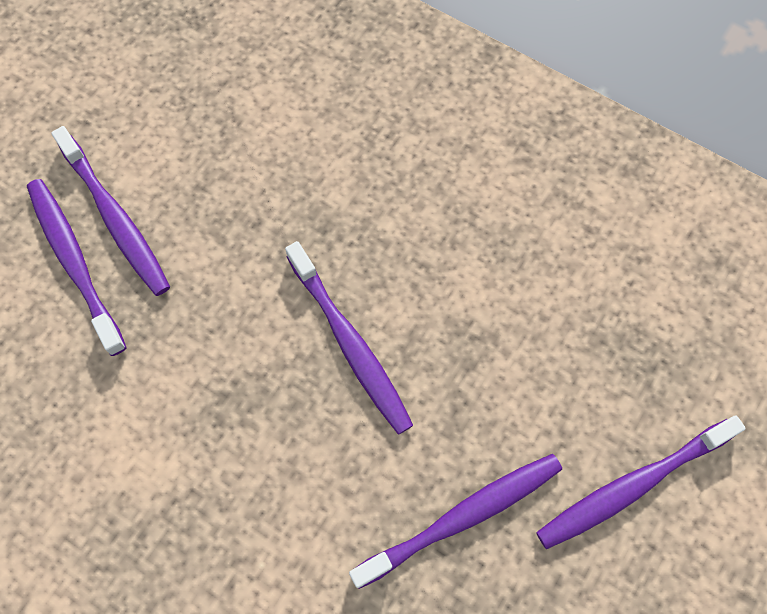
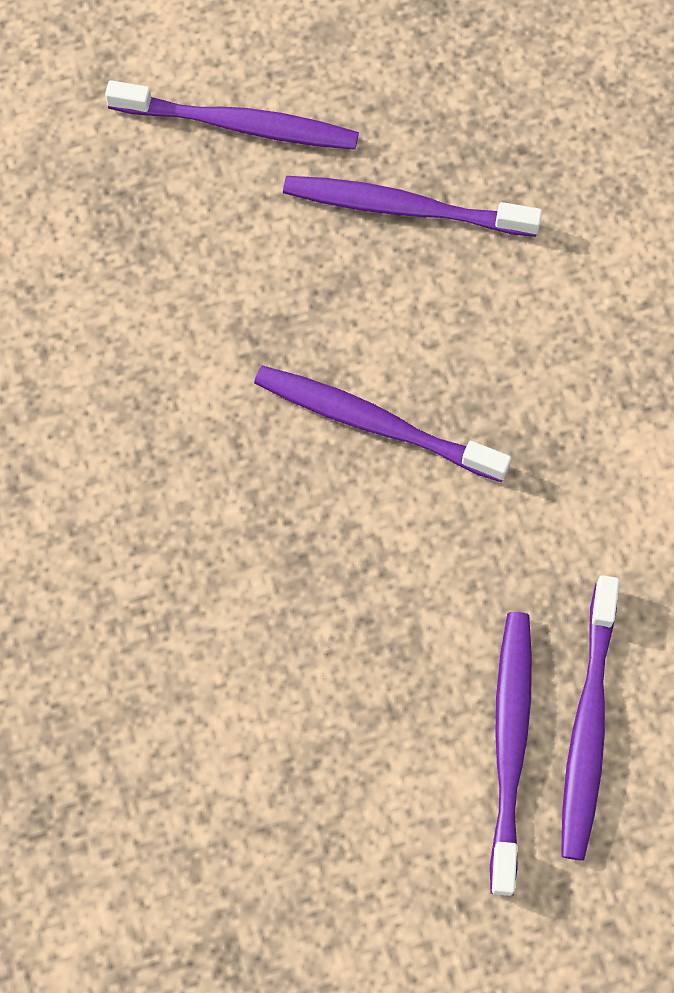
camera: 140 degrees left, 0 degrees up
purple toothbrush [285,241,413,435] -> purple toothbrush turned 75 degrees counterclockwise [254,366,511,482]

